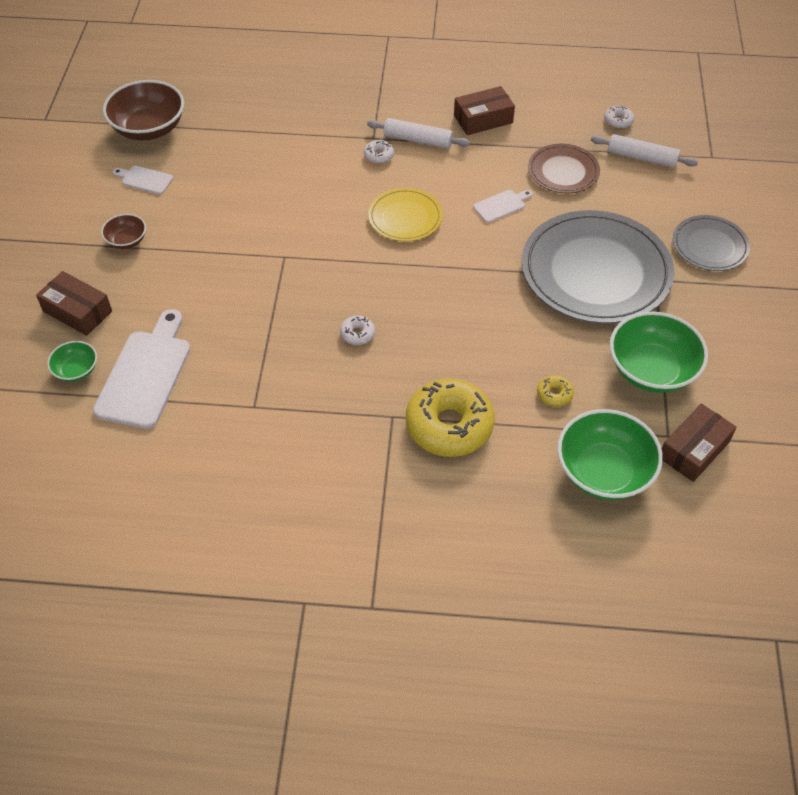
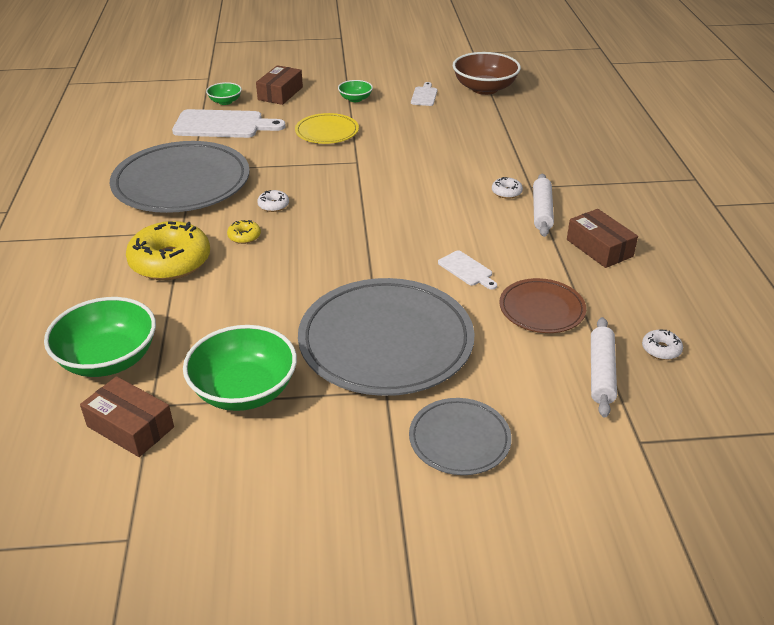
camera: 80 degrees right, 15 degrees down
brown bowl [101,214,146,249] -> green bowl [338,80,373,102]
yellow plate [368,188,443,241] -> yellow plate moved to [295,113,359,144]
yellow donut [537,375,574,407] -> yellow donut moved to [227,220,261,244]
none -> grey plate [110,141,250,213]

